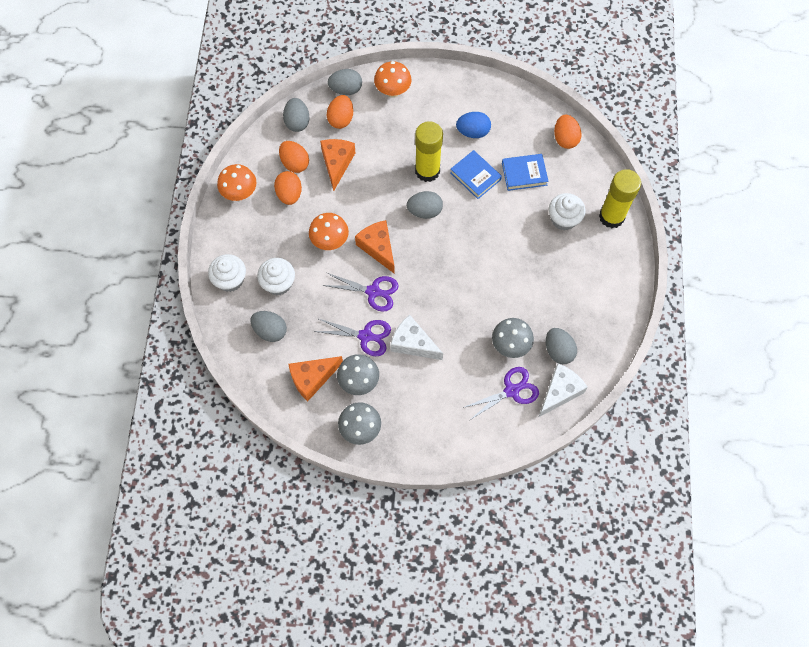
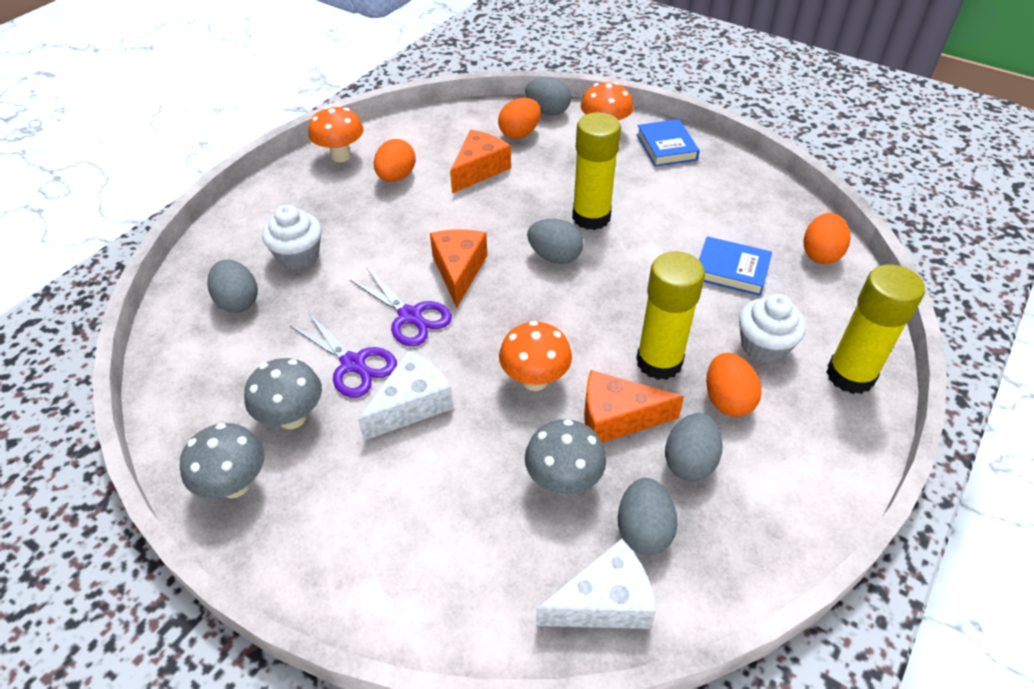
camera: 30 degrees right, 20 degrees down
white cupcake [208,254,246,292] -> none
orange egg [279,141,309,173] -> orange egg moved to [706,353,762,417]
grey egg [283,98,310,132] -> grey egg moved to [665,413,723,481]
orange cheese [288,356,343,401] -> orange cheese moved to [584,370,684,443]
orange mushroom [309,213,349,250] -> orange mushroom moved to [499,321,572,391]
white cheese [390,315,443,360] -> white cheese turned 75 degrees clockwise [358,351,454,441]
blue book [450,150,502,199] -> blue book moved to [636,119,700,167]
blue egg [456,112,491,138] -> none
purple scissors [462,367,539,420] -> none
none -> yellow glue stick [636,251,705,380]

